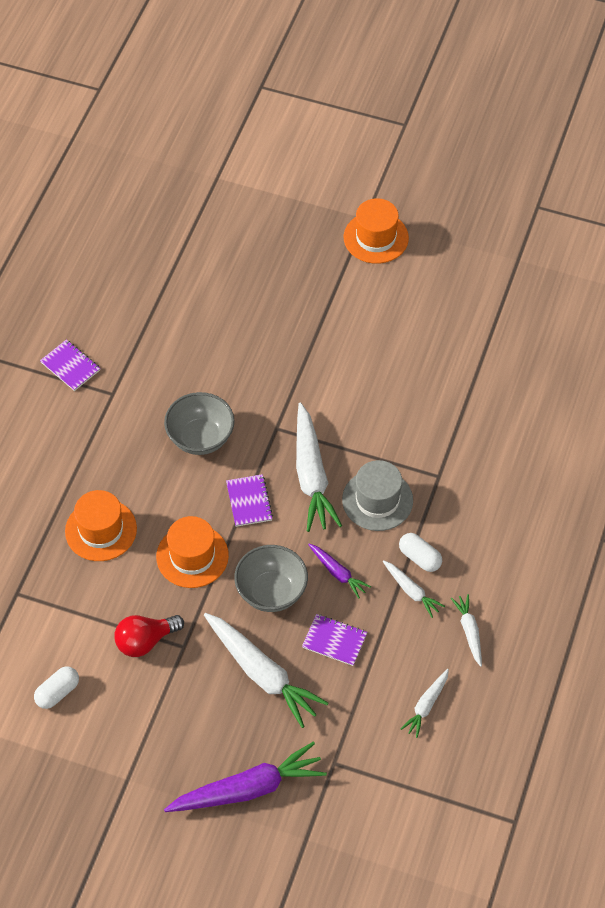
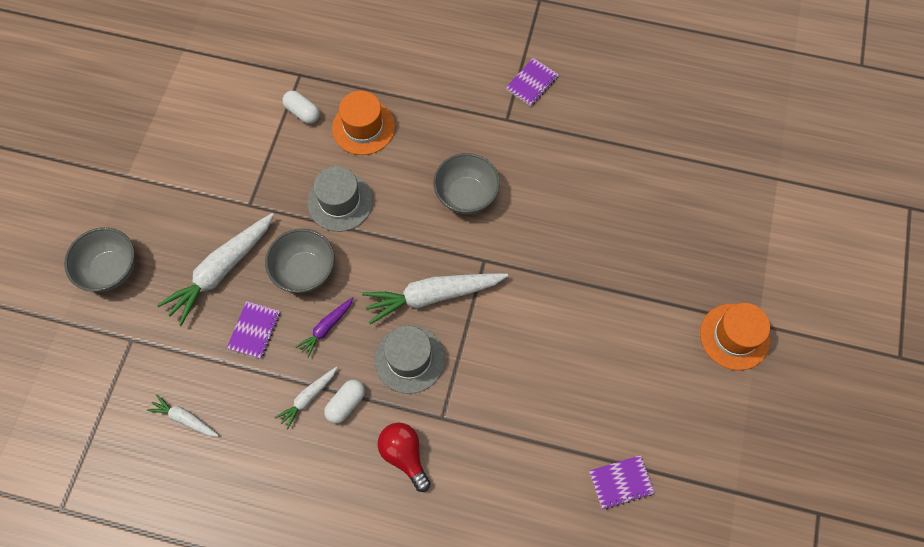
camera: 85 degrees right, 10 degrees up
white capsule [34,666,79,709] -> white capsule moved to [282,91,320,124]
red light bulb [114,615,184,657] -> red light bulb moved to [377,423,431,492]
orange hat [156,516,229,588] -> grey hat [307,166,373,232]
purple carrot [164,742,327,812] -> grey bowl [64,227,135,292]
purple notebook [226,474,273,527] -> purple notebook moved to [589,455,655,510]
white carrot [451,594,482,667] -> none

